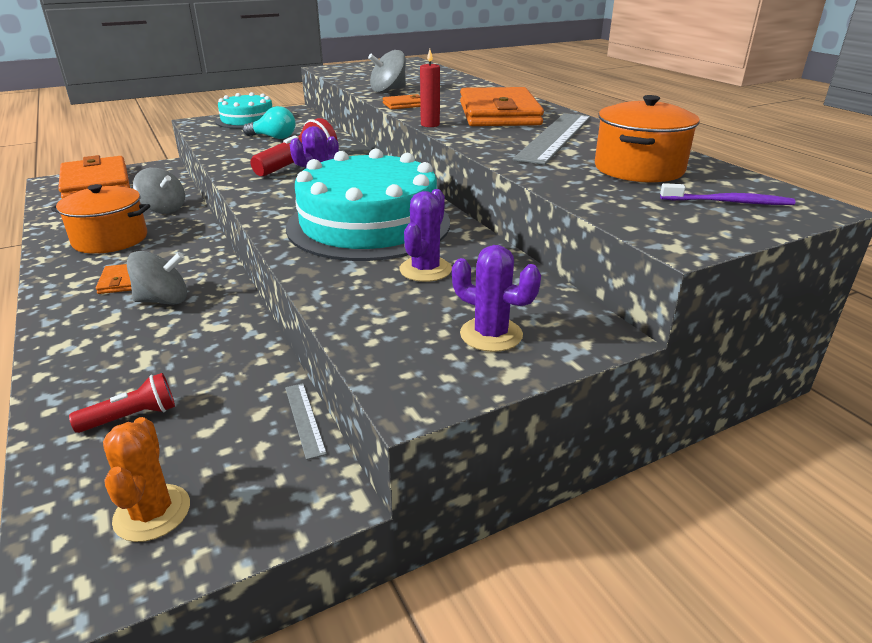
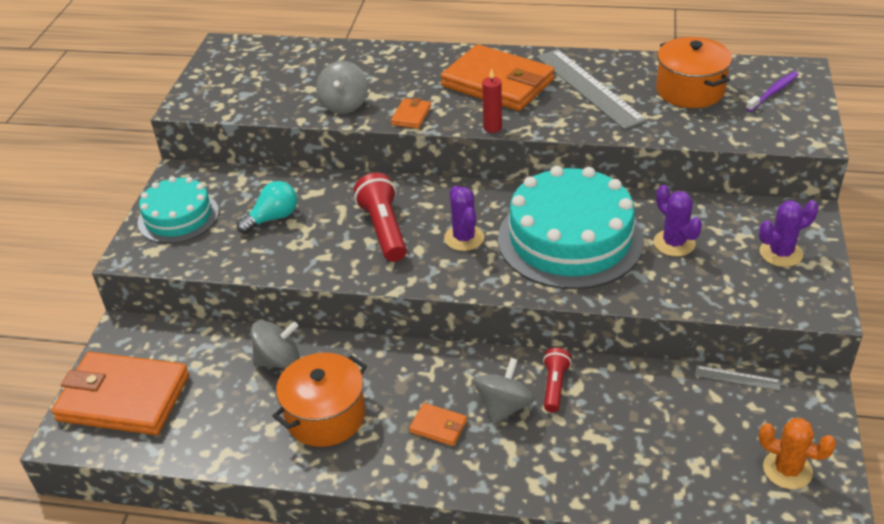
camera: 50 degrees left, 10 degrees up
red flashlight [69,373,175,433] -> red flashlight moved to [543,348,572,412]

